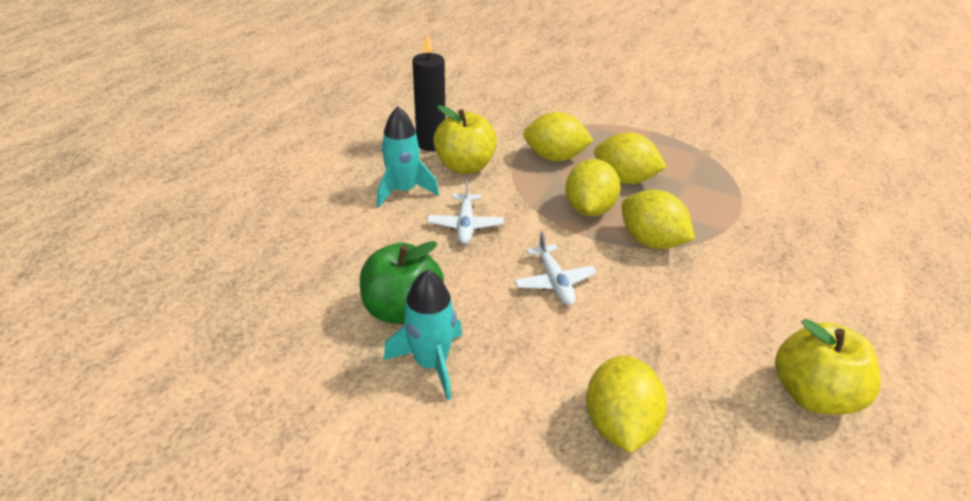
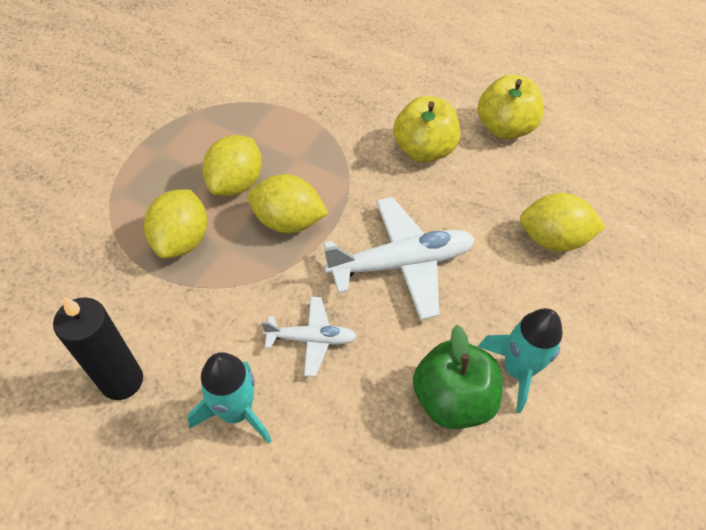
camera: 90 degrees left, 15 degrees up
yellow apple [433,105,497,174] -> yellow apple moved to [393,96,460,162]
white plane [514,232,597,305] -> white plane [324,197,475,320], size x1.81
yellow lemon [621,190,695,249] -> none

